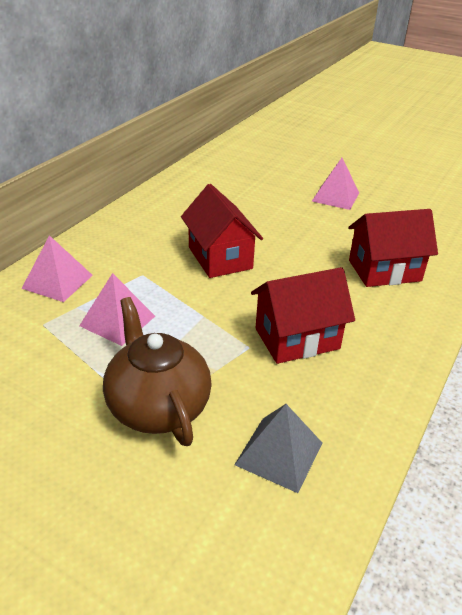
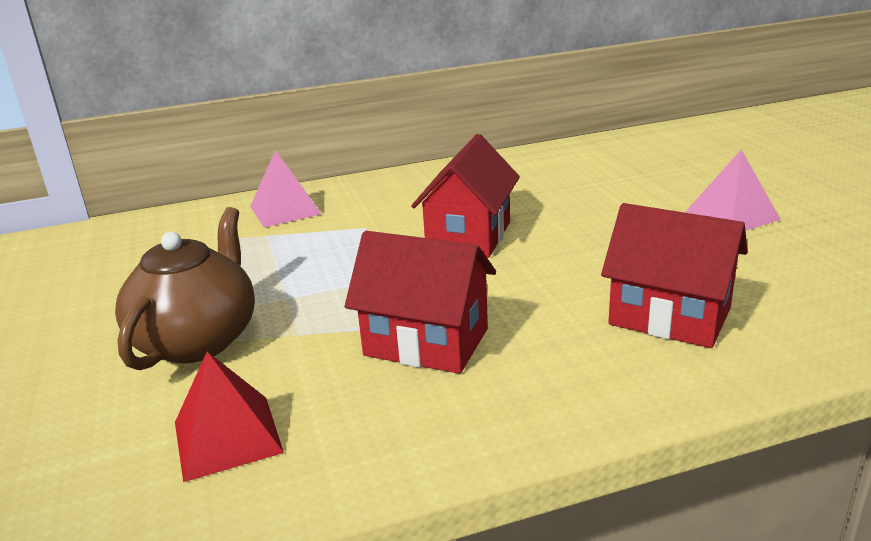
camera: 45 degrees right, 10 degrees down
pink pyramid [79,273,155,346] -> none
grey pyramid [234,404,322,493] -> red pyramid [175,352,284,482]

